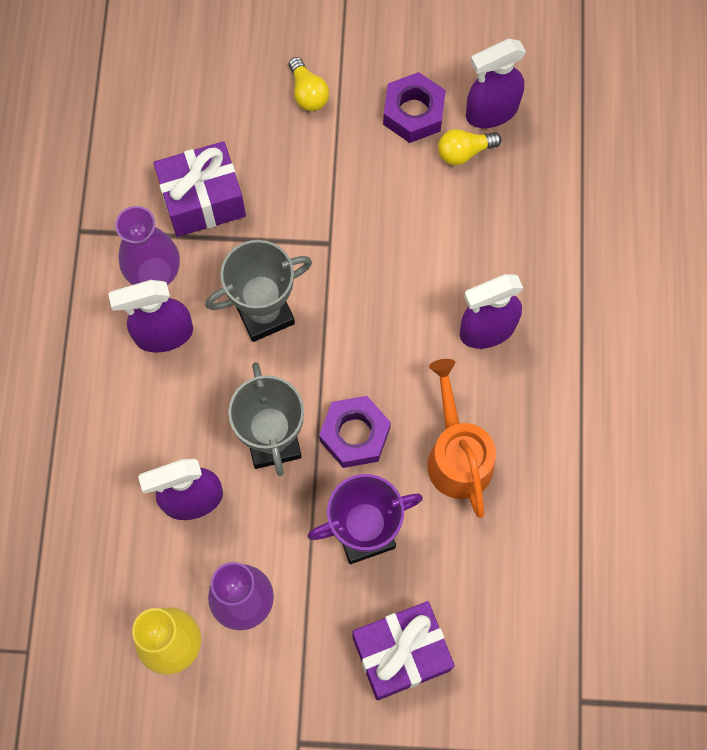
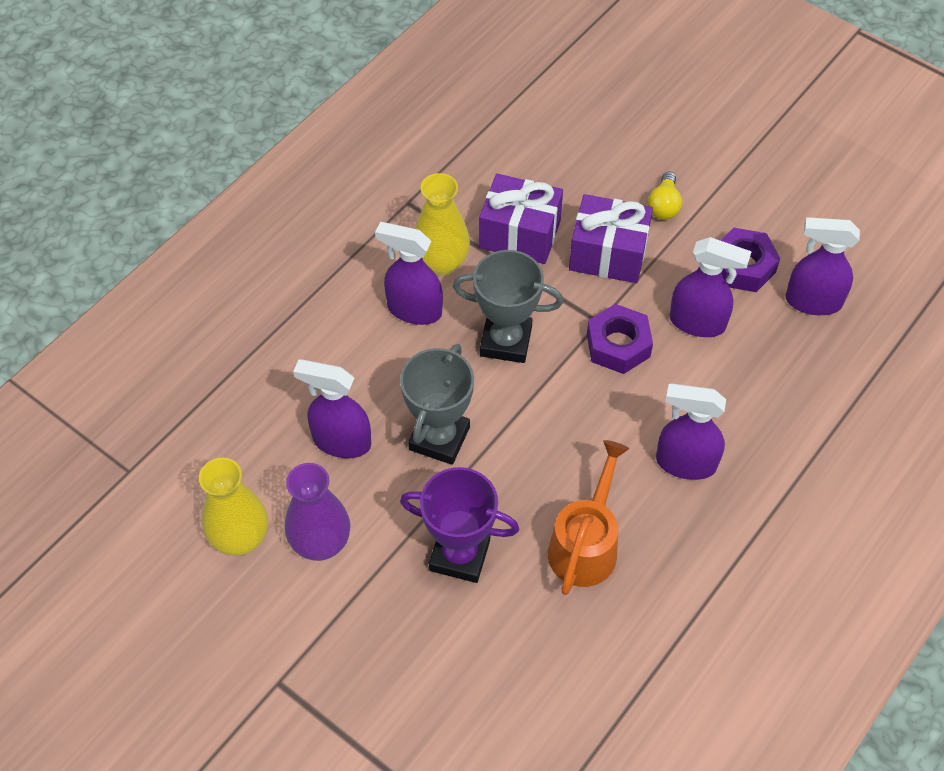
camera: 35 degrees right, 15 degrees down
purple vase [115,206,180,285] -> yellow vase [415,173,470,276]
purple nut [319,396,391,468] -> purple nut moved to [587,304,653,374]
purple gift [352,601,455,700] -> purple gift moved to [569,194,653,283]
yellow light bulb [438,129,501,166] -> none
none -> purple spray bottle [670,237,752,337]

